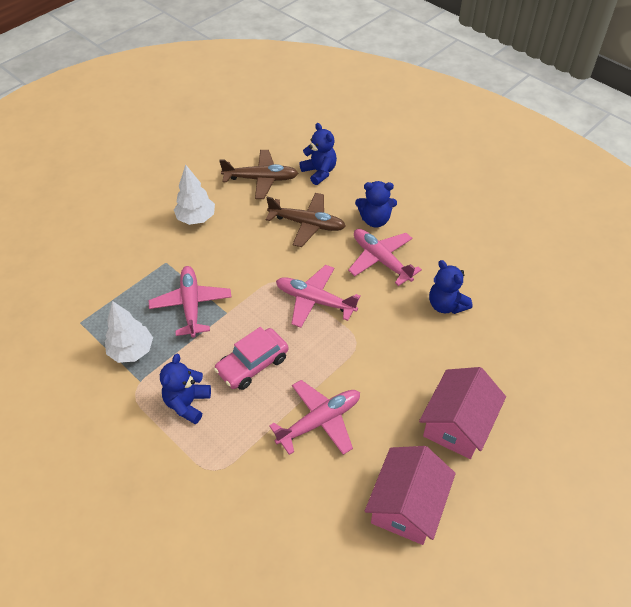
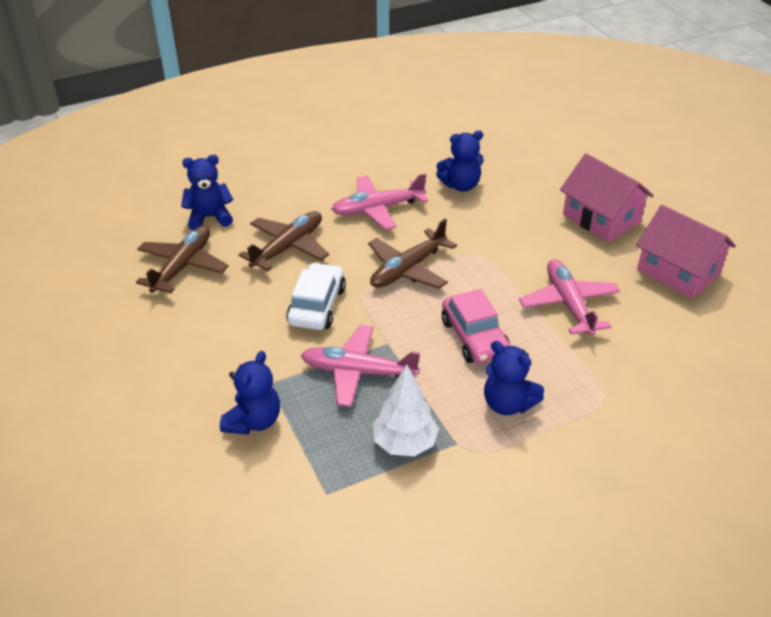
camera: 70 degrees left, 10 degrees down
white tree [174,164,215,225] -> none
pink plane [276,265,361,328] -> brown plane [368,219,457,289]
blue teddy bear [355,181,397,228] -> blue teddy bear moved to [220,351,280,435]
none -> white car [286,262,346,330]

